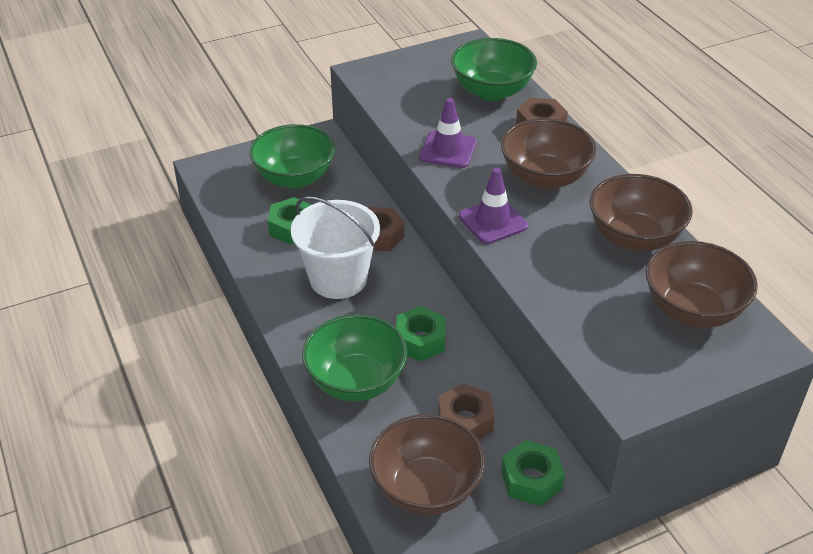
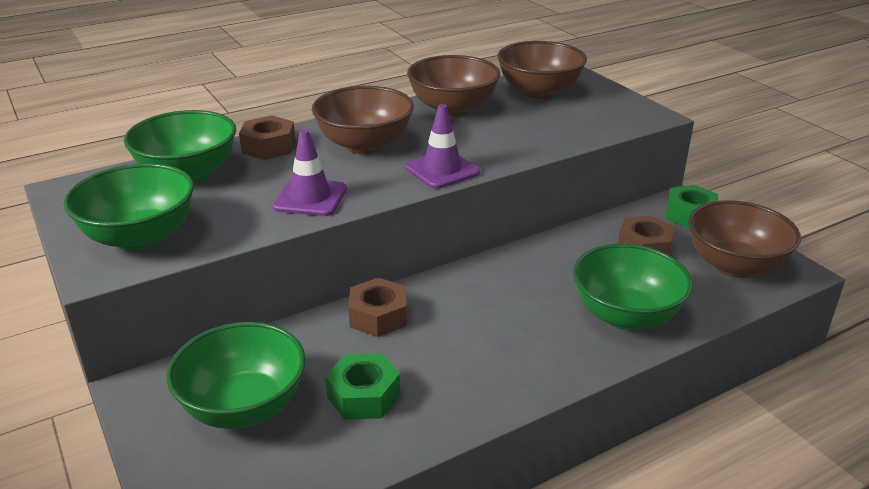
camera: 95 degrees left, 10 degrees down
white bucket [291,197,380,299] -> none
green nut [396,306,445,361] -> none
none -> green bowl [63,163,194,251]

